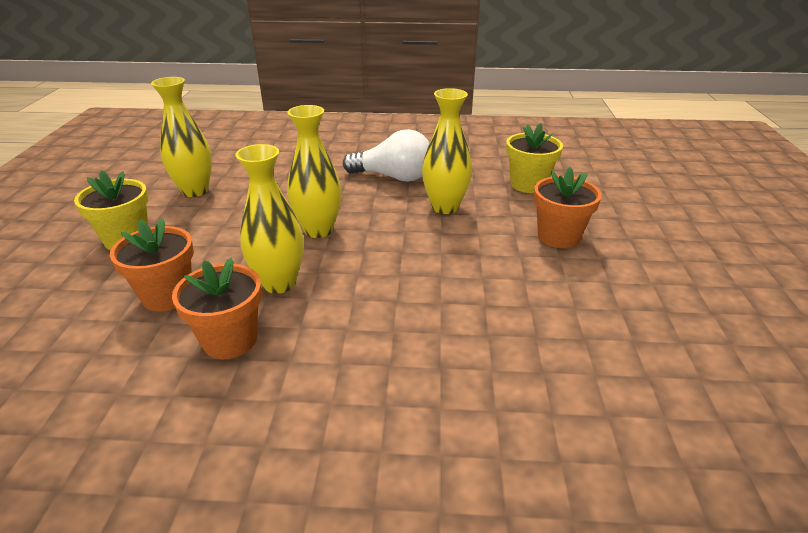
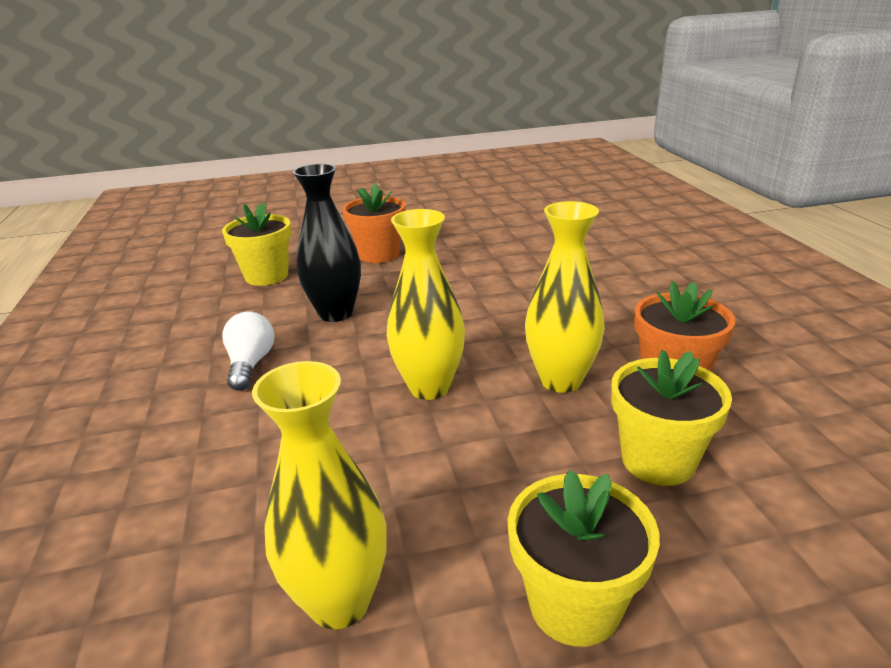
camera: 105 degrees left, 5 degrees down
orange flower pot [110,219,194,312] -> yellow flower pot [611,350,732,486]
white light bulb [343,129,429,182] -> white light bulb [222,311,274,391], size x0.63
yellow vase [422,88,472,214] -> black vase [293,164,361,322]

